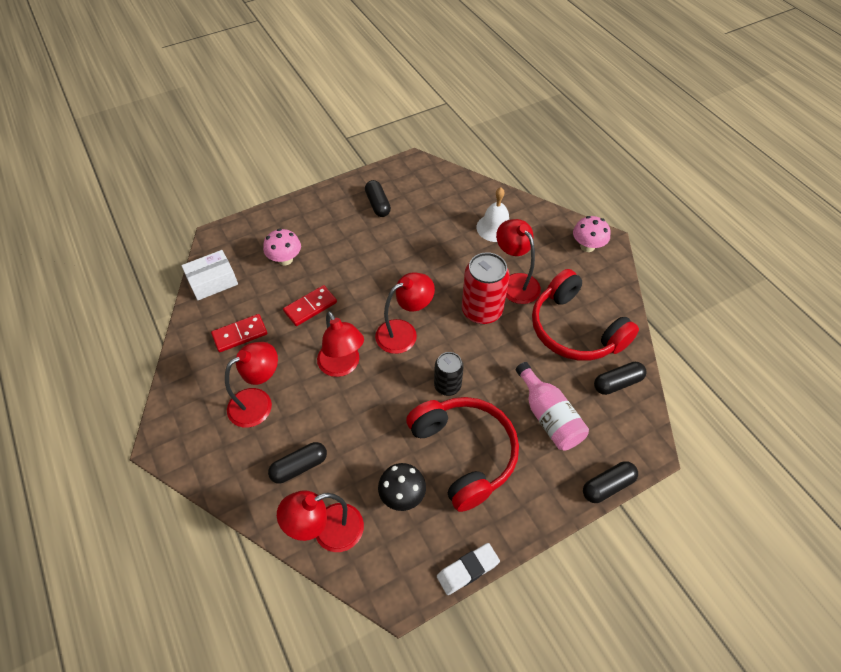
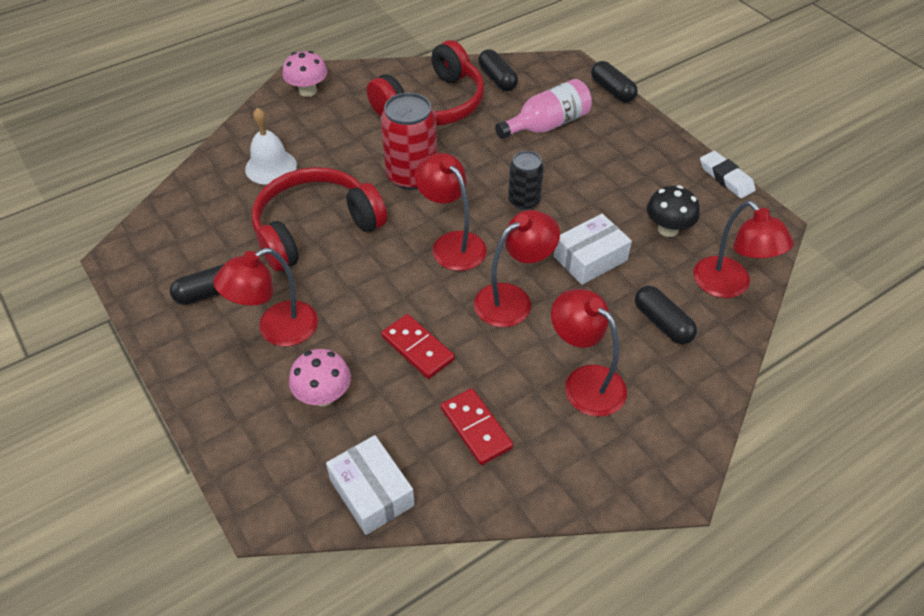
camera: 95 degrees left, 5 degrees down
red headphones [406,397,519,512] -> red headphones moved to [252,167,387,272]
red lamp [496,219,541,304] -> red lamp moved to [213,248,318,346]
none -> white box [554,214,632,285]

